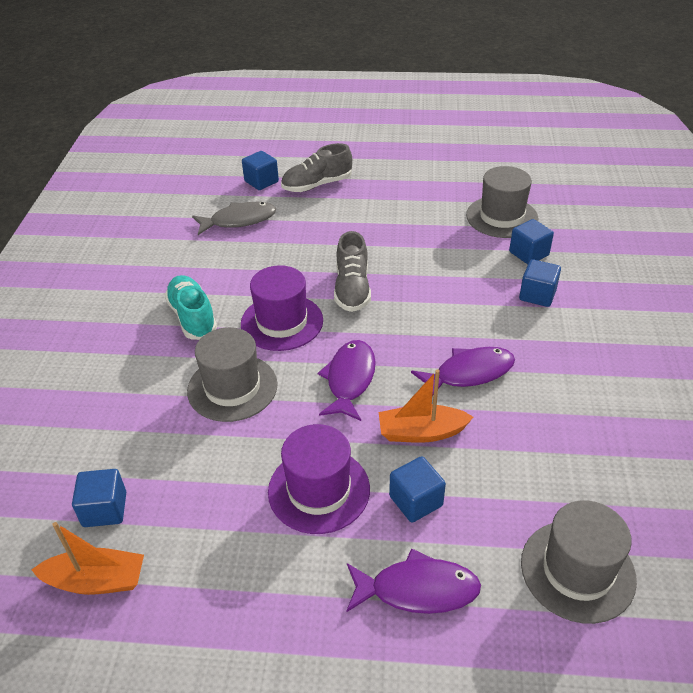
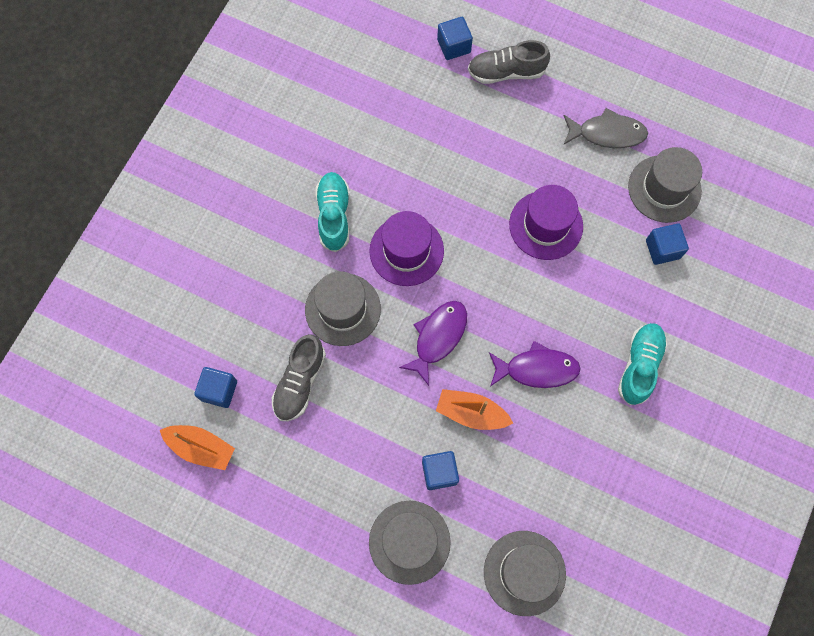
camera: 20 degrees right, 30 degrees up
grey fish [192,202,276,235] -> grey fish moved to [563,108,648,148]
purple hat [268,424,370,534] -> purple hat moved to [509,185,583,260]
grey shoe [334,231,371,312] -> grey shoe moved to [272,334,326,421]
purple fish [346,548,481,614] -> grey hat [369,501,451,585]
blue cube [519,259,561,307] -> none
none -> turquoise shoe [618,323,668,405]

